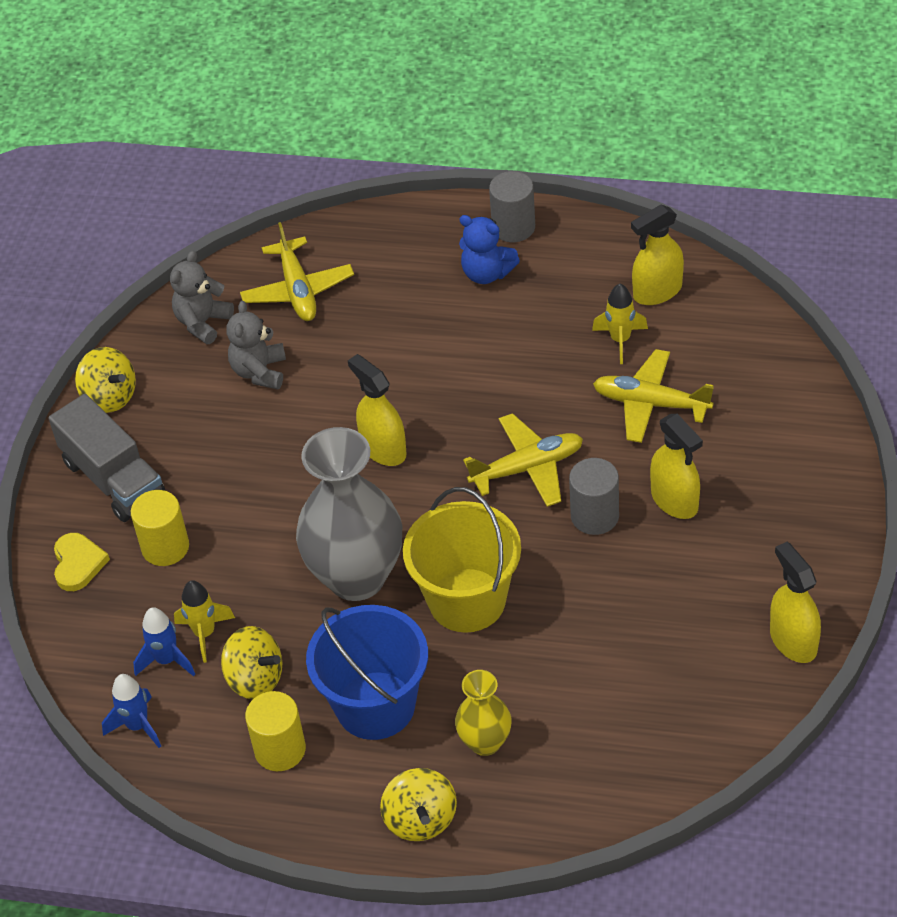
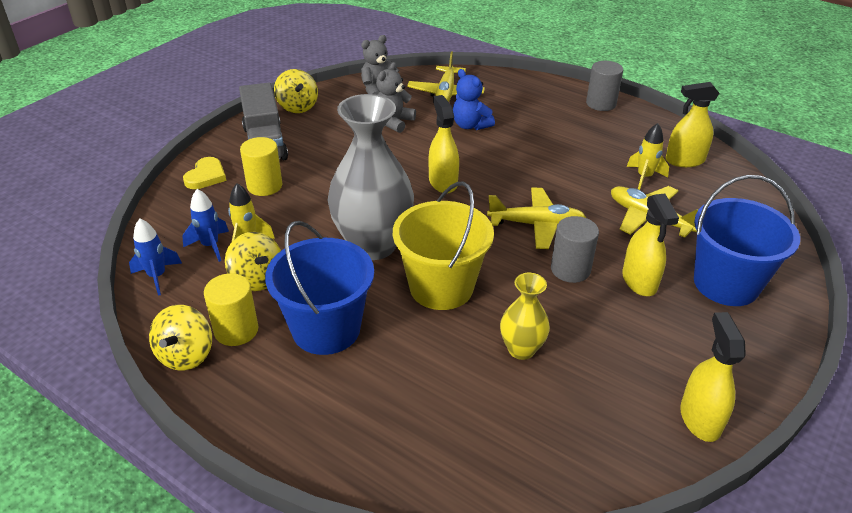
camera: 20 degrees right, 10 degrees down
yellow spinning top [380,768,457,841] -> yellow spinning top moved to [149,305,212,371]
yellow vase [455,670,511,756] -> yellow vase moved to [500,273,550,360]
blue teddy bear [459,215,520,284] -> blue teddy bear moved to [453,69,495,130]
none -> blue bucket [694,175,800,306]

